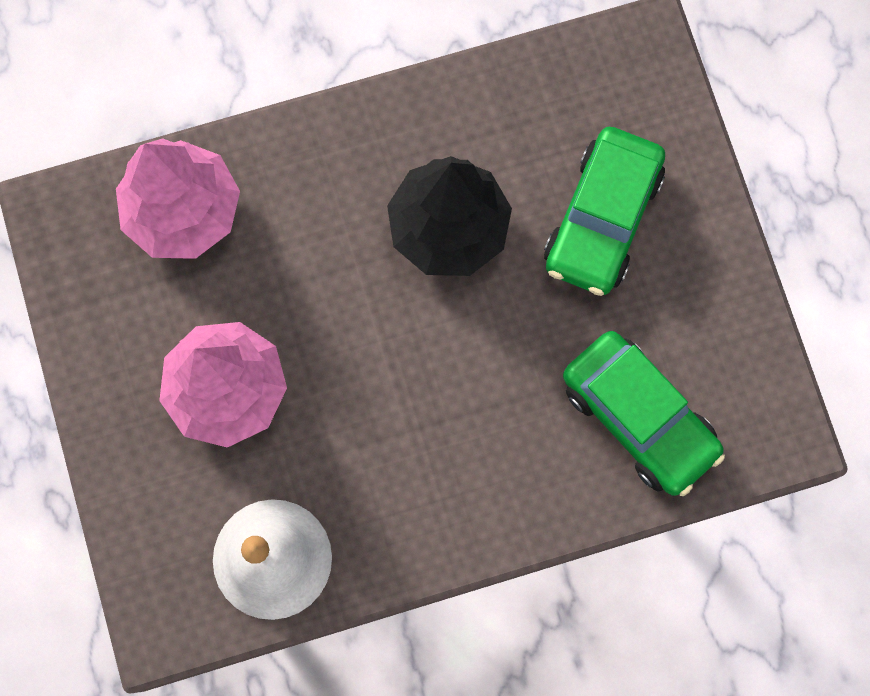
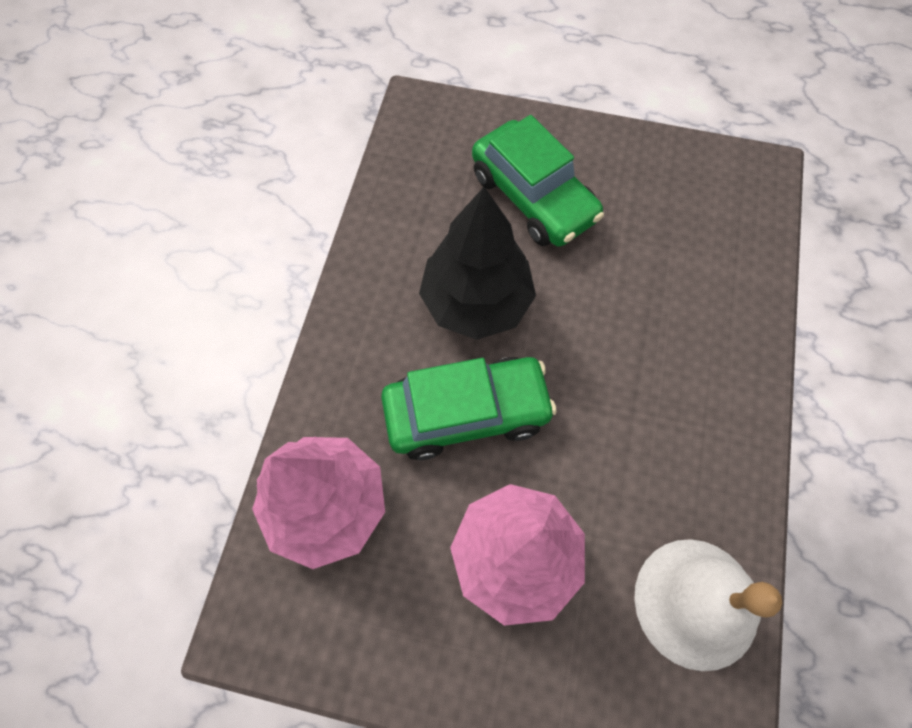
camera: 60 degrees left, 10 degrees down
green car [563,331,725,496] -> green car moved to [381,357,557,460]

